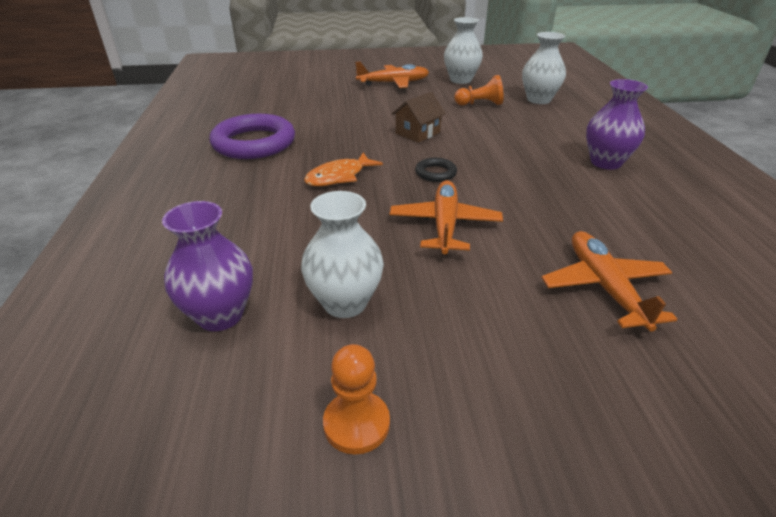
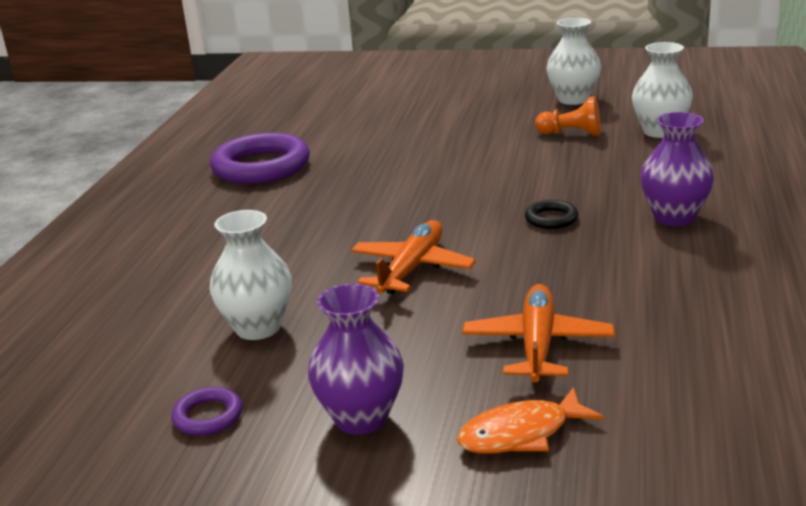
camera: 20 degrees right, 10 degrees down
purple vase [162,201,253,331] -> purple vase moved to [308,284,404,435]
orange fish [304,153,383,186] -> orange fish moved to [457,387,604,454]
orange pawn [323,344,390,454] -> purple ring [171,387,242,436]
orange plane [355,62,429,88] -> none
brown house [392,92,446,143] -> none
black ring [415,158,457,182] -> black ring moved to [525,200,578,229]

